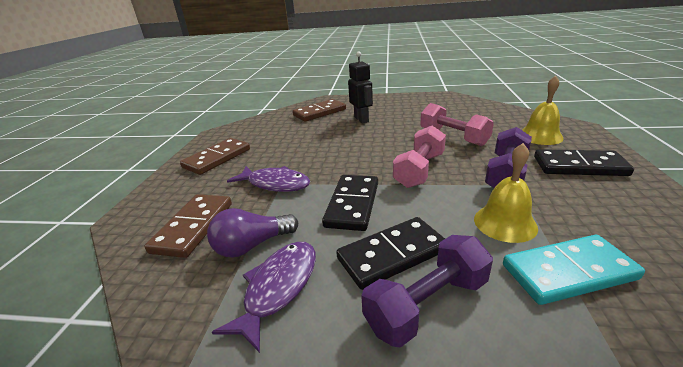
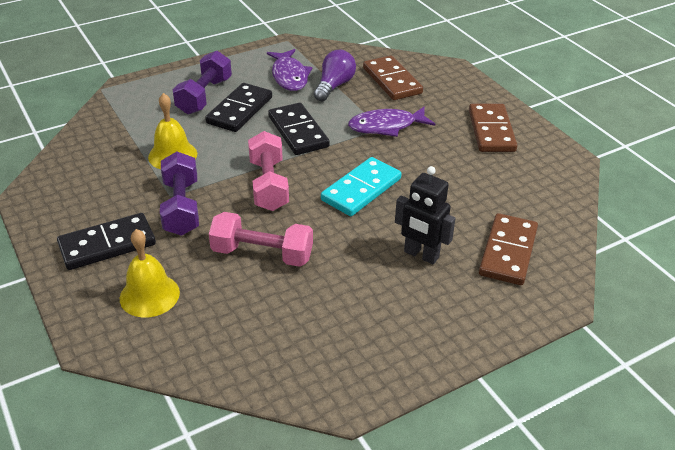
camera: 140 degrees right, 10 degrees up
turquoise domino [503,235,645,305] -> turquoise domino moved to [321,157,401,216]

